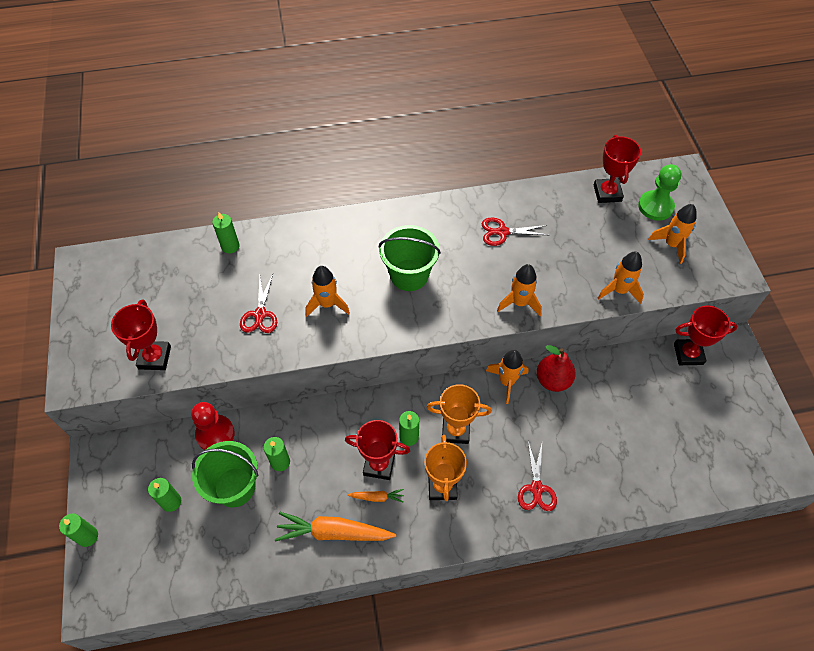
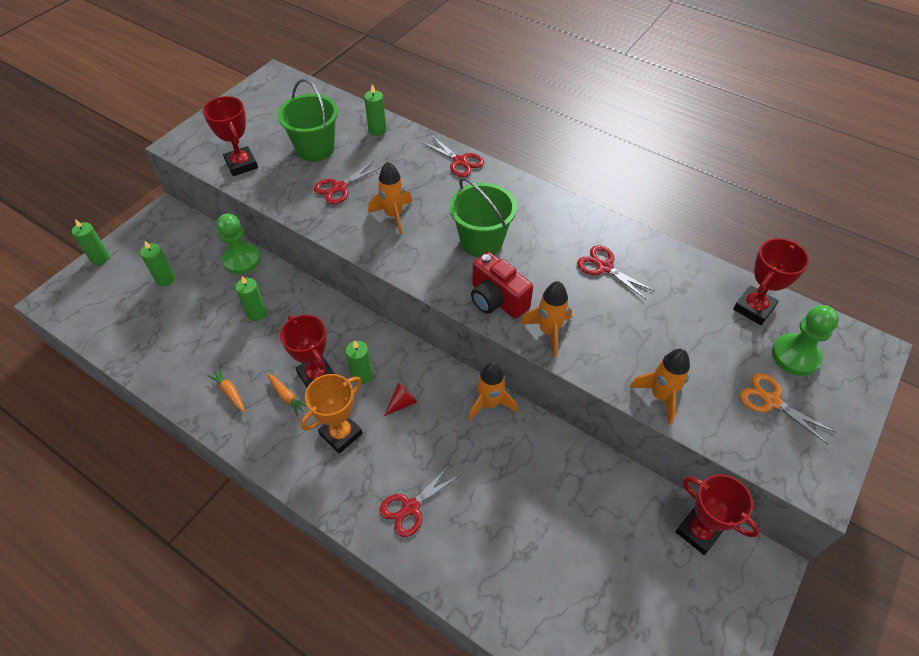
camera: 45 degrees right, 5 degrees down
red trophy [111,299,171,370] -> red trophy turned 75 degrees counterclockwise [203,96,258,176]
red pawn [191,402,235,450] -> green pawn [216,214,261,274]
green bucket [192,441,258,507] -> green bucket moved to [277,79,338,162]
orange carrot [275,512,396,542] -> orange carrot [207,367,245,412], size x0.49
orange trophy [427,384,492,444] -> red cone [384,383,417,416]
red pear [537,345,576,392] -> none
orange rocket [648,204,697,264] -> orange scissors [740,373,835,444]
none -> red scissors [422,135,484,177]
none -> red camera [471,252,533,319]

